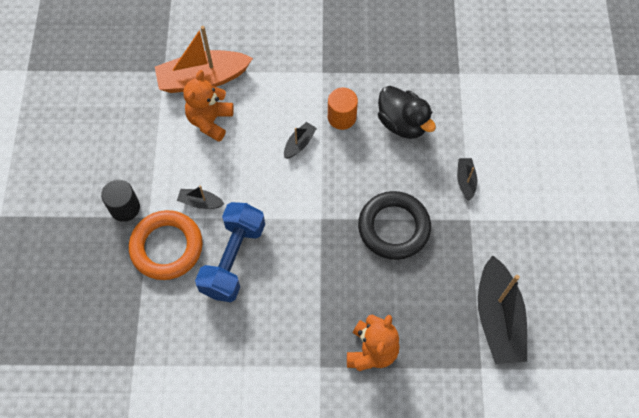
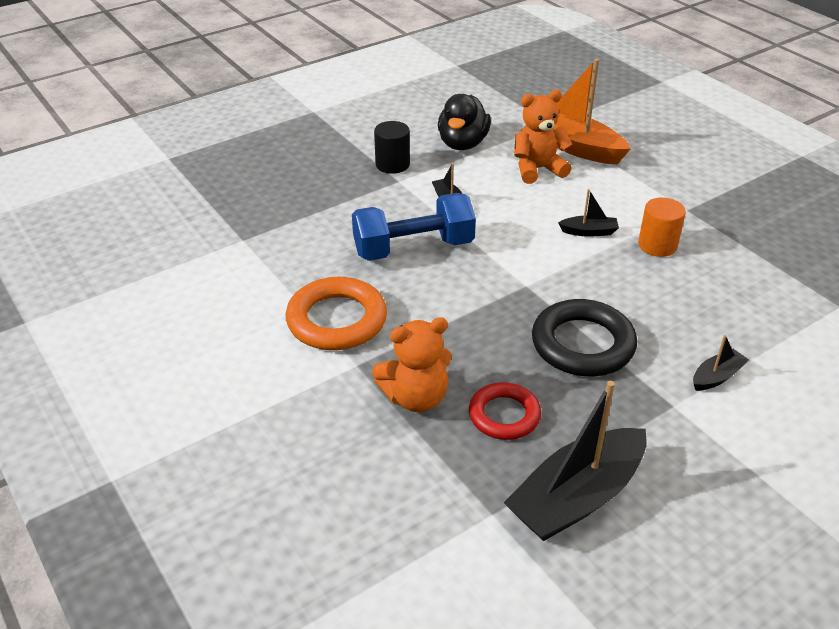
camera: 55 degrees right, 25 degrees down
orange ring [129,210,203,280] -> orange ring moved to [286,277,387,350]
black duck [378,86,436,139] -> black duck moved to [438,94,491,150]
none -> red ring [469,382,541,440]

